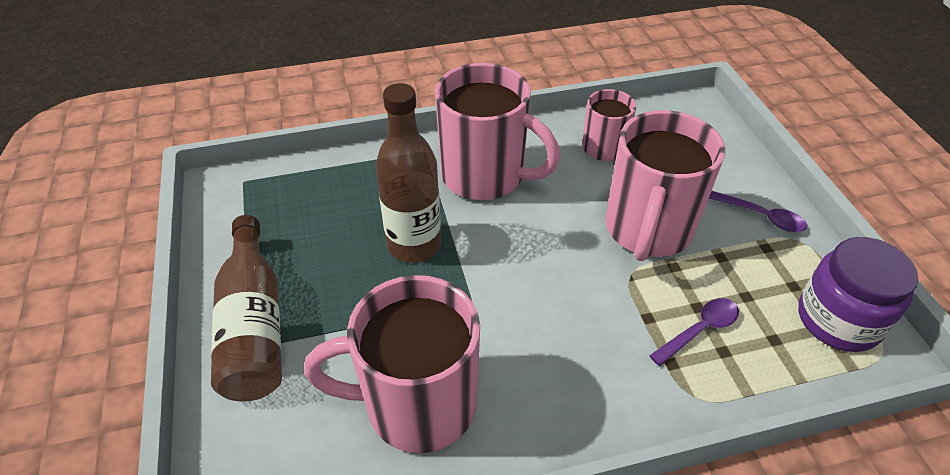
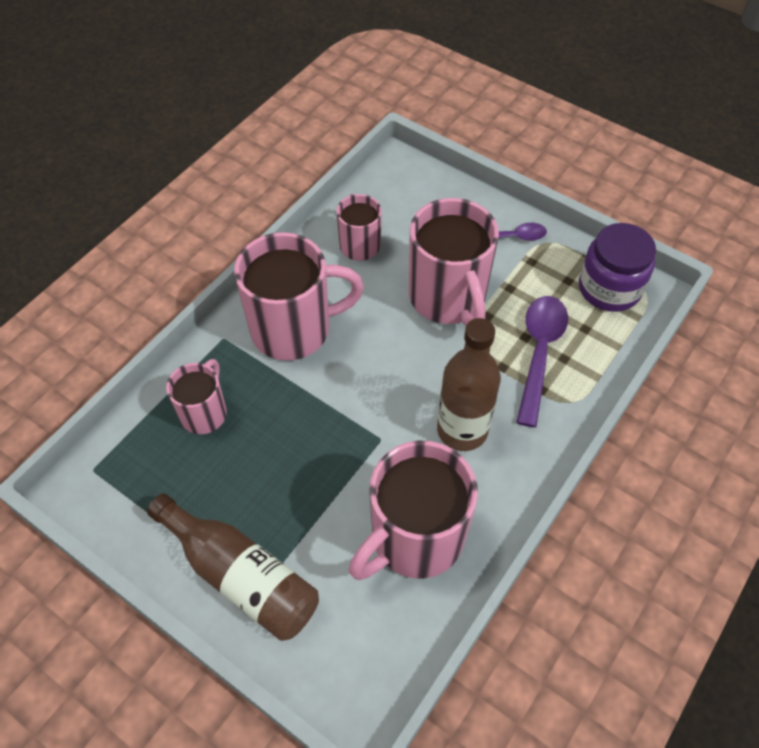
camera: 40 degrees left, 10 degrees up
brown bottle [375,83,441,263] -> brown bottle moved to [437,318,501,451]
purple spoon [649,298,739,366] -> purple spoon [516,296,568,427], size x1.67
none -> pink mug [166,359,227,434]

